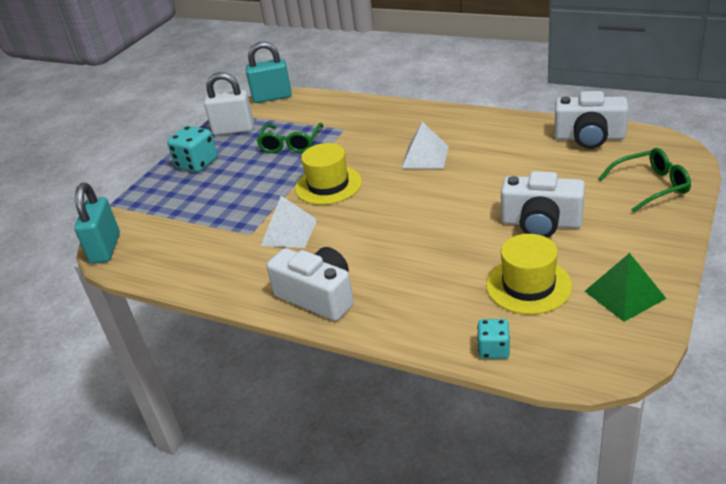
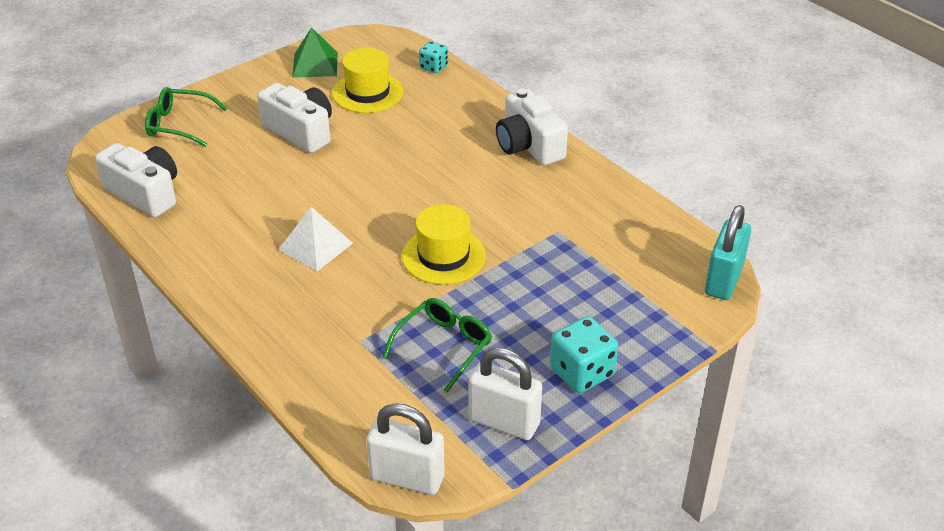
camera: 160 degrees left, 5 degrees up
turquoise padlock [246,42,292,103] -> white padlock [366,403,445,495]
white pyramid [261,196,317,248] -> none

